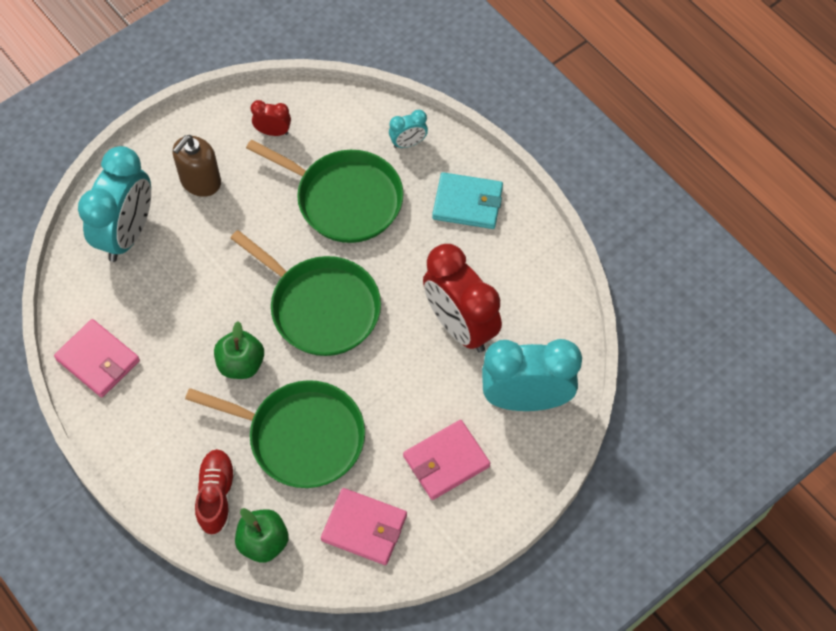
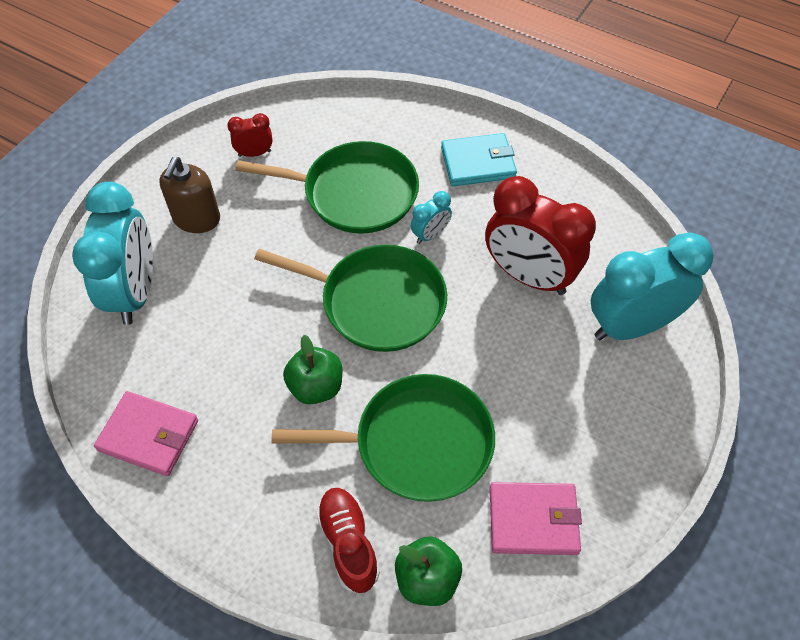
camera: 20 degrees left, 5 degrees down
turquoise clock [389,110,428,148] -> turquoise clock moved to [411,191,452,244]
pink wallet [403,420,490,500] -> none

